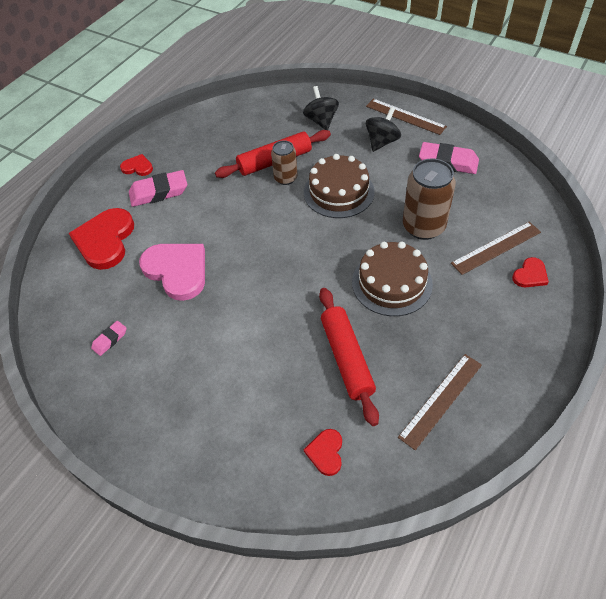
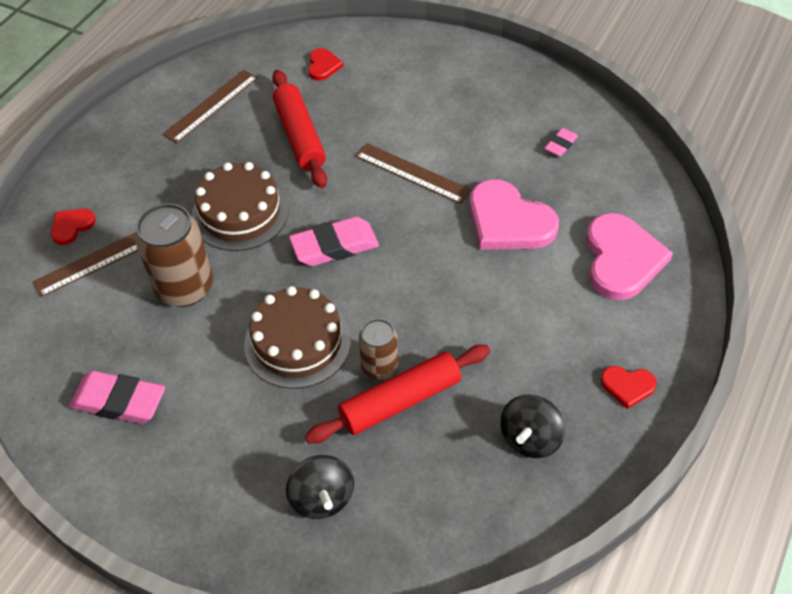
camera: 175 degrees right, 0 degrees up
red heart [69,208,134,270] -> pink heart [586,213,673,300]
pink eraser [129,170,187,207] -> pink eraser moved to [289,217,379,266]
brown ruler [366,99,447,135] -> brown ruler moved to [356,143,471,204]
black spinning top [366,107,401,152] -> black spinning top moved to [500,394,565,458]

